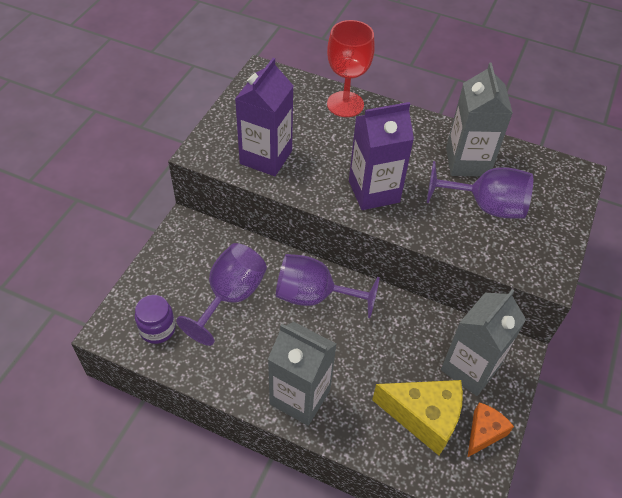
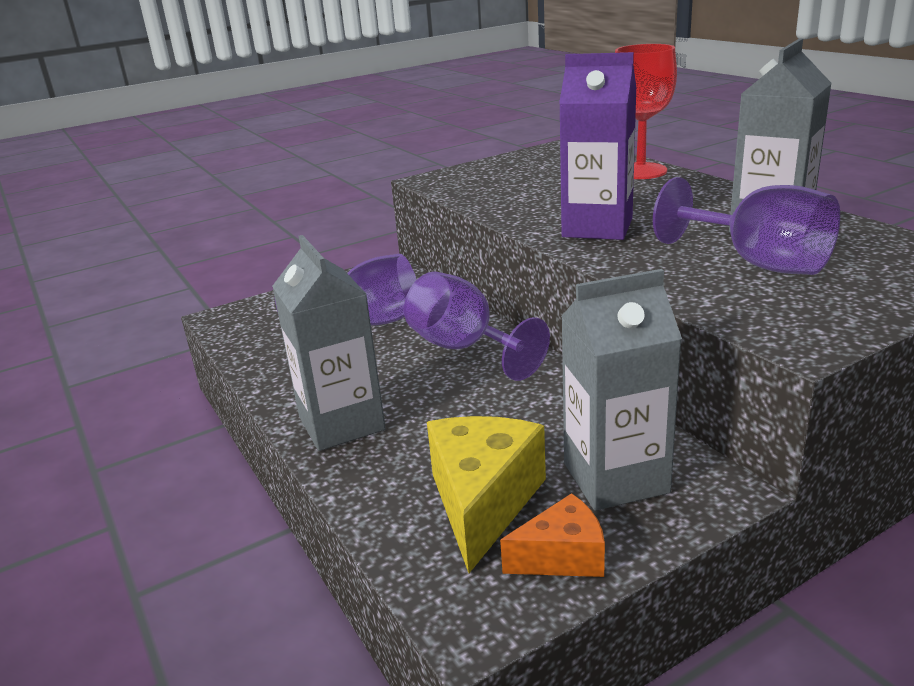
camera: 40 degrees right, 25 degrees down
purple jar [135,295,176,344] -> none
purple carton [235,58,293,176] -> none
yellow cheese [372,380,463,456] -> yellow cheese turned 135 degrees counterclockwise [427,416,546,573]

